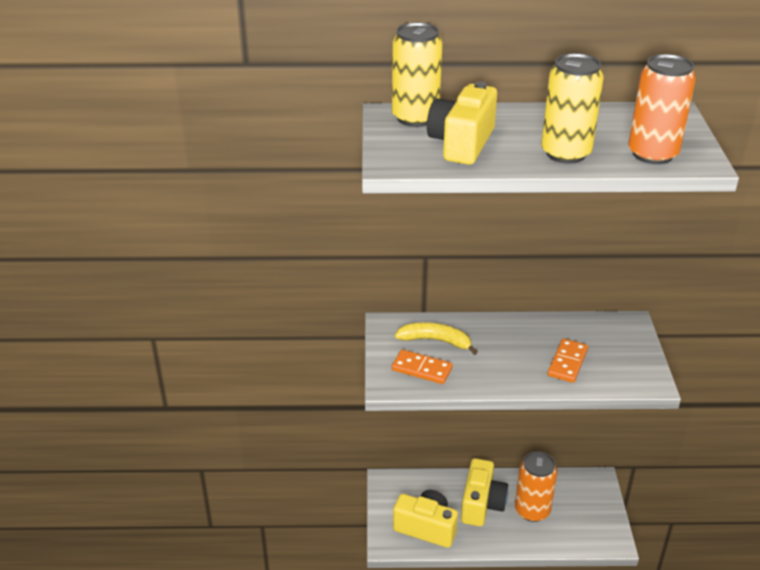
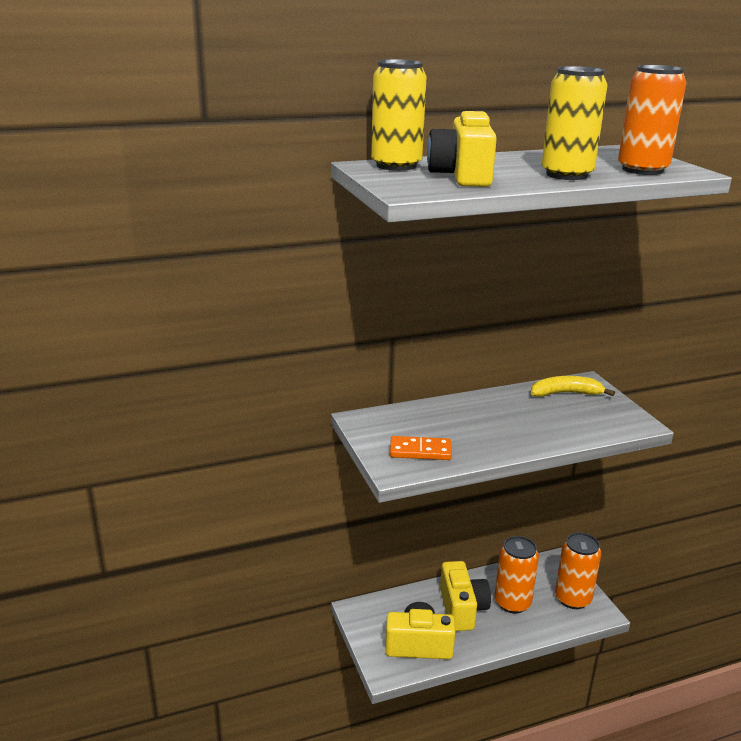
camera: 20 degrees left, 10 degrees down
yellow banana [394,322,478,355] -> yellow banana moved to [531,376,615,397]
orange domino [547,338,588,383] -> none
none -> orange can [555,532,602,609]

